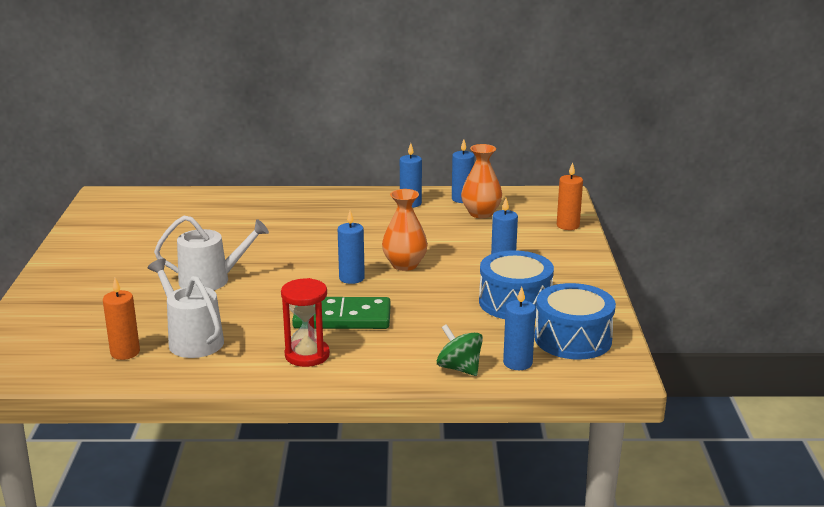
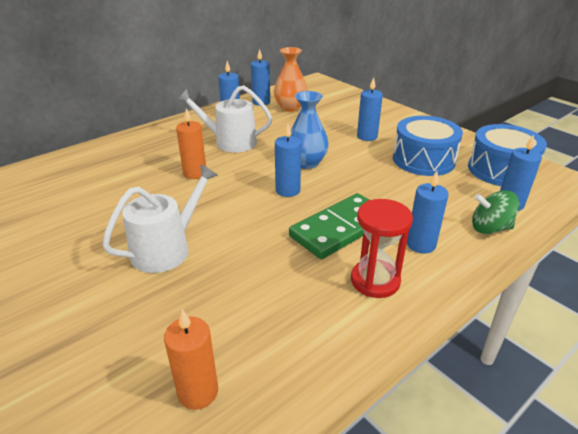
camera: 40 degrees left, 10 degrees up
white watering can [148,259,224,358] -> white watering can moved to [177,86,272,152]
orange vase [382,189,428,271] -> blue vase [290,91,329,169]
orange candle [557,162,583,230] -> orange candle moved to [176,108,206,179]
none -> blue candle [407,171,449,254]

